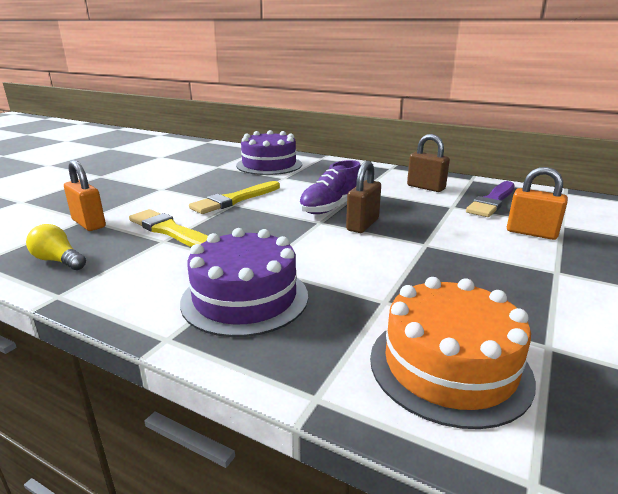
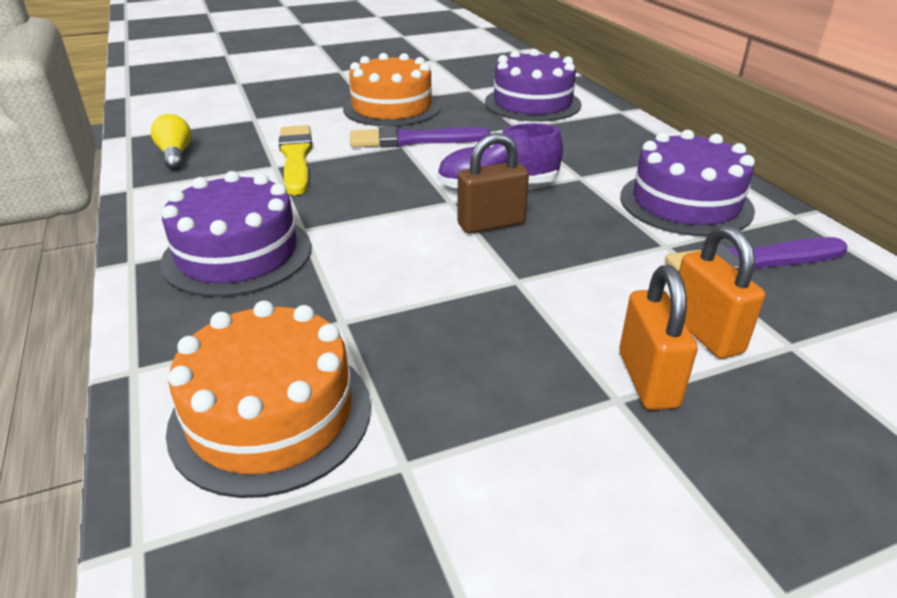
camera: 40 degrees right, 10 degrees up
orange padlock [64,160,106,231] -> orange padlock moved to [619,265,698,410]
yellow brush [189,181,280,214] -> purple brush [350,126,491,148]
brown padlock [407,134,450,192] -> purple cake [620,130,755,236]
none -> orange cake [343,53,441,127]

